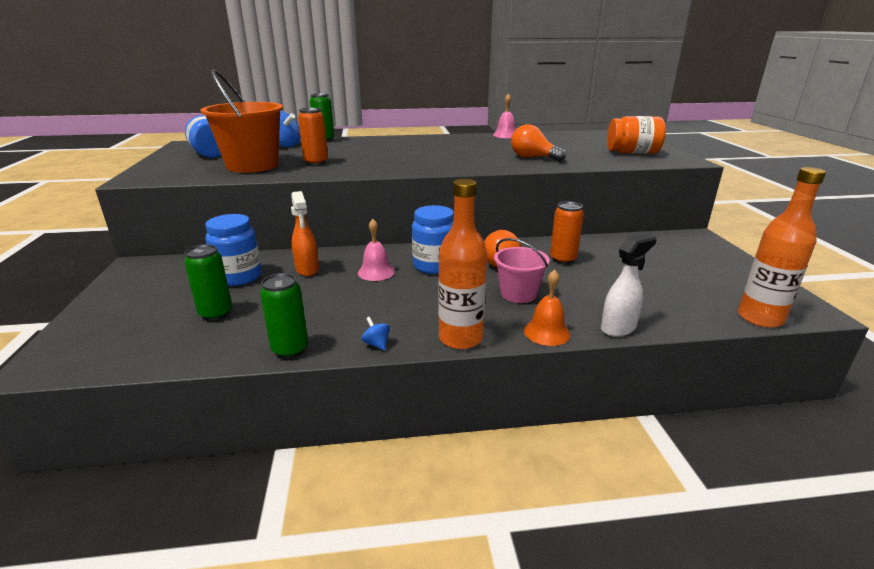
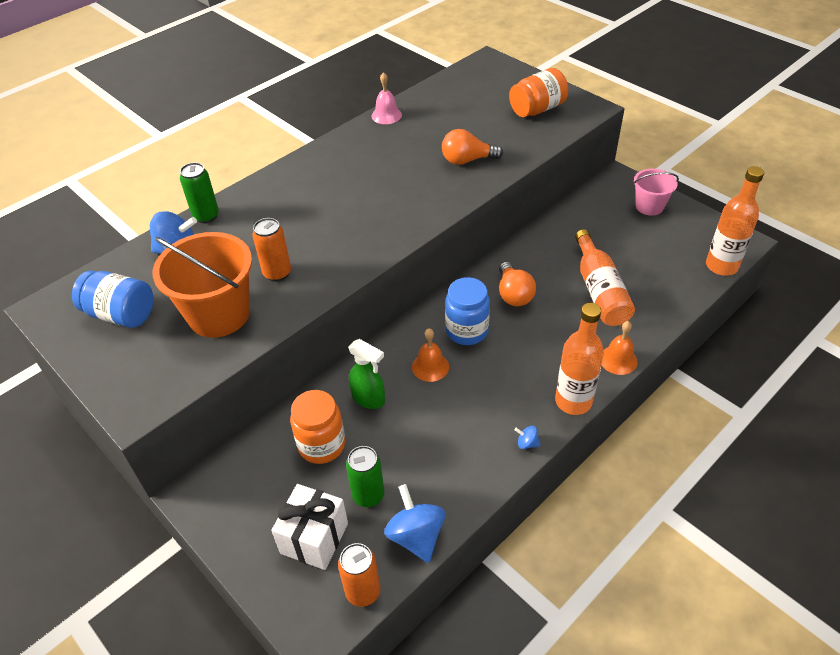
camera: 35 degrees left, 20 degrees up
blue jar [205,214,262,286] -> orange jar [290,390,345,464]
green can [260,273,308,359] -> none
orange spray bottle [291,191,319,276] -> green spray bottle [348,339,385,409]
pink bell [358,219,395,281] -> orange bell [412,328,449,382]
pink bucket [494,238,550,303] -> pink bucket moved to [633,169,679,216]
orange can [550,201,584,264] -> orange can moved to [338,543,381,607]
white spray bottle [601,234,656,337] -> none
none -> white gift [271,484,348,570]
none -> blue spinning top [384,484,446,563]
none -> orange bottle [575,229,635,326]

